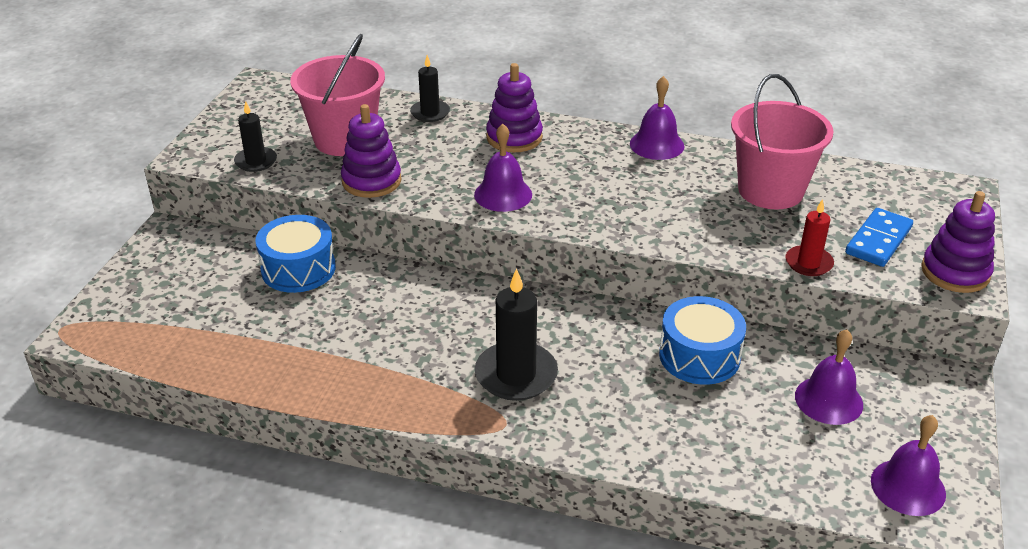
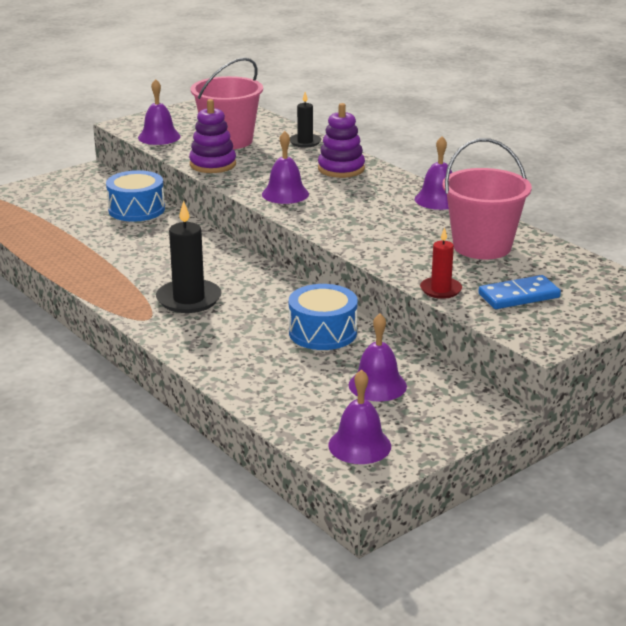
camera: 35 degrees right, 10 degrees down
black candle [234,101,277,172] -> purple bell [138,79,181,145]
purple stacking toy [921,191,995,293] -> none

